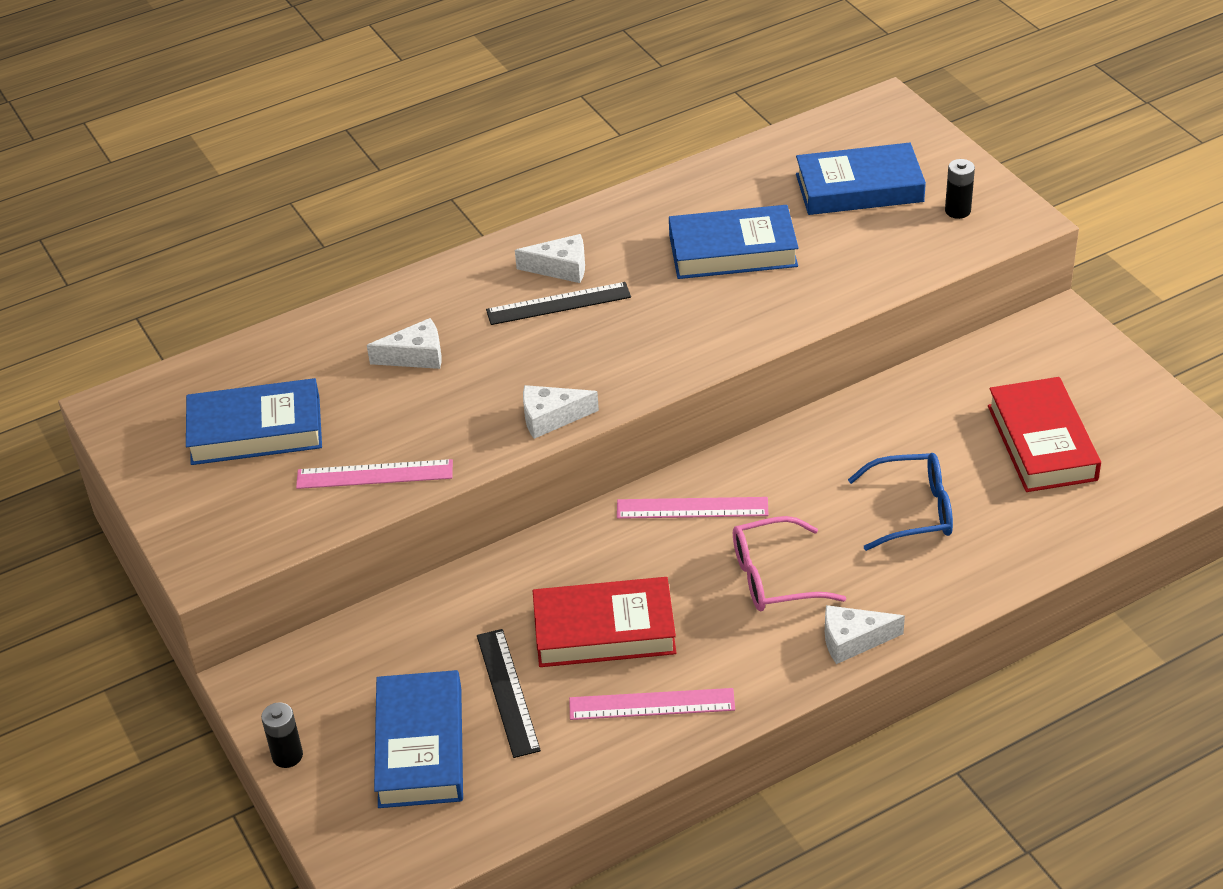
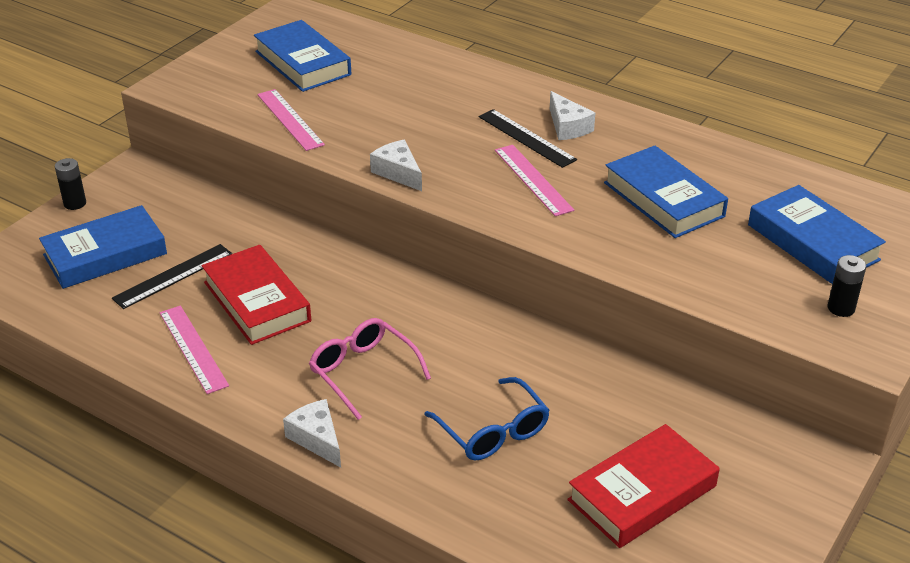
camera: 60 degrees right, 5 degrees down
white cheese [367,318,441,369] -> none
pink ruler [617,497,768,519] -> pink ruler moved to [495,145,574,216]

